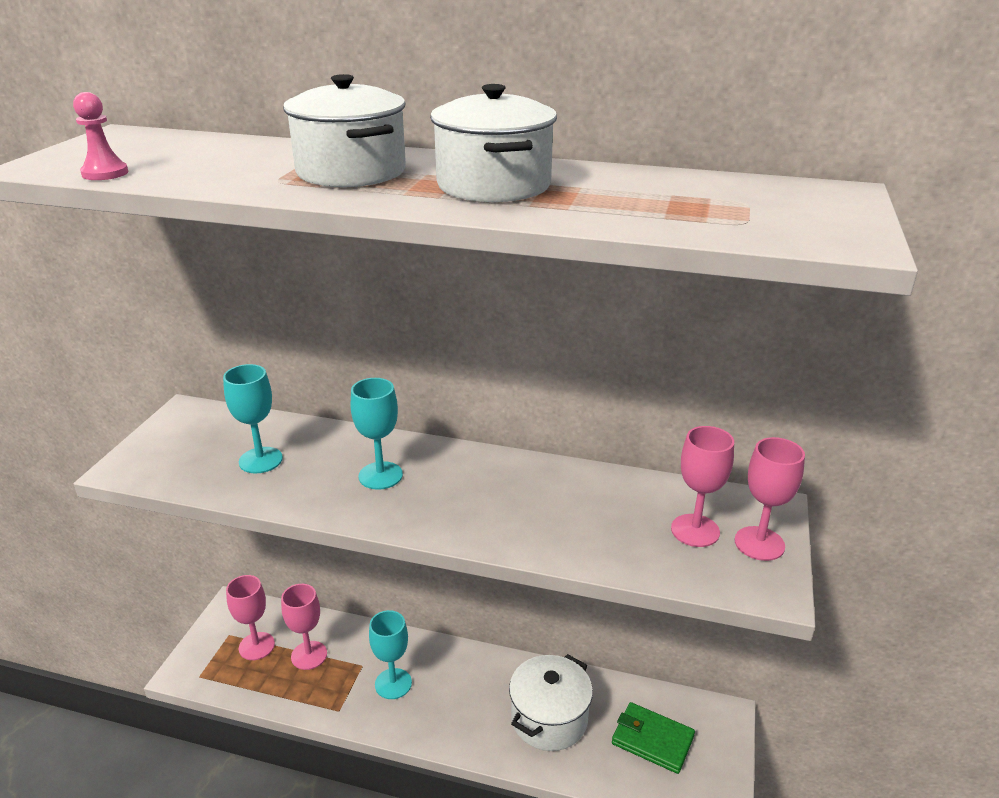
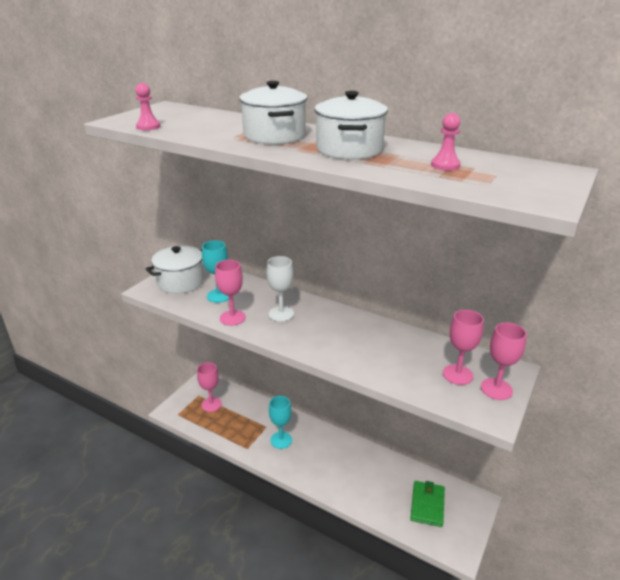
camera: 15 degrees right, 0 degrees up
pink goblet [281,584,327,670] -> pink goblet moved to [215,260,246,326]
turquoise goblet [351,378,403,490] -> white goblet [267,256,294,322]
white pot [509,654,593,751] -> white pot moved to [146,246,204,294]
green wallet [612,702,695,774] -> green wallet turned 60 degrees clockwise [410,481,445,527]
none -> pink pawn [431,113,461,171]

